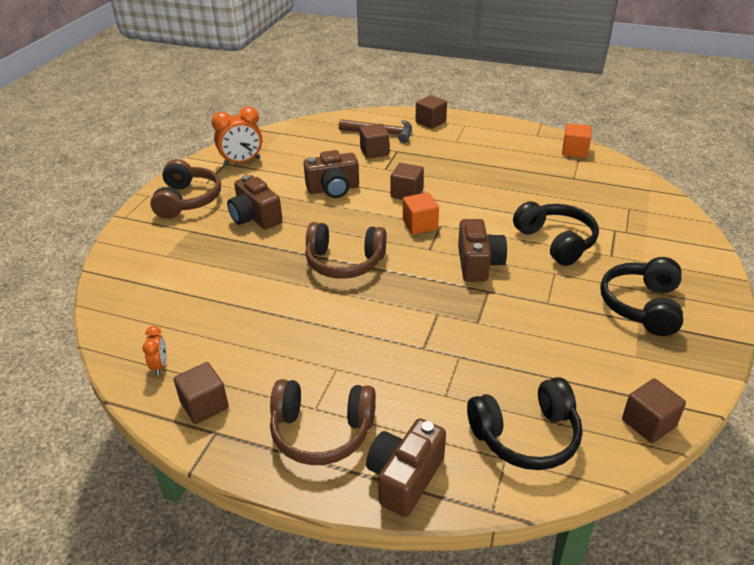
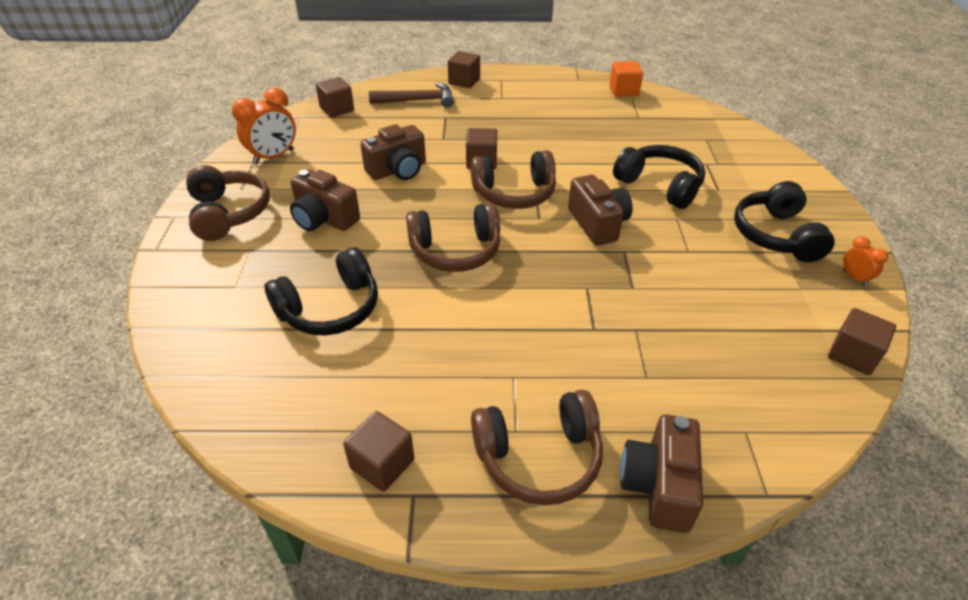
camera: 20 degrees left, 5 degrees up
orange clock [143,326,167,376] -> orange clock moved to [843,236,888,287]
brown cube [360,124,389,159] -> brown cube moved to [316,77,354,118]
orange cube [403,192,439,234] -> brown headphones [470,150,556,209]
black headphones [467,377,582,470] -> black headphones moved to [264,247,378,335]

